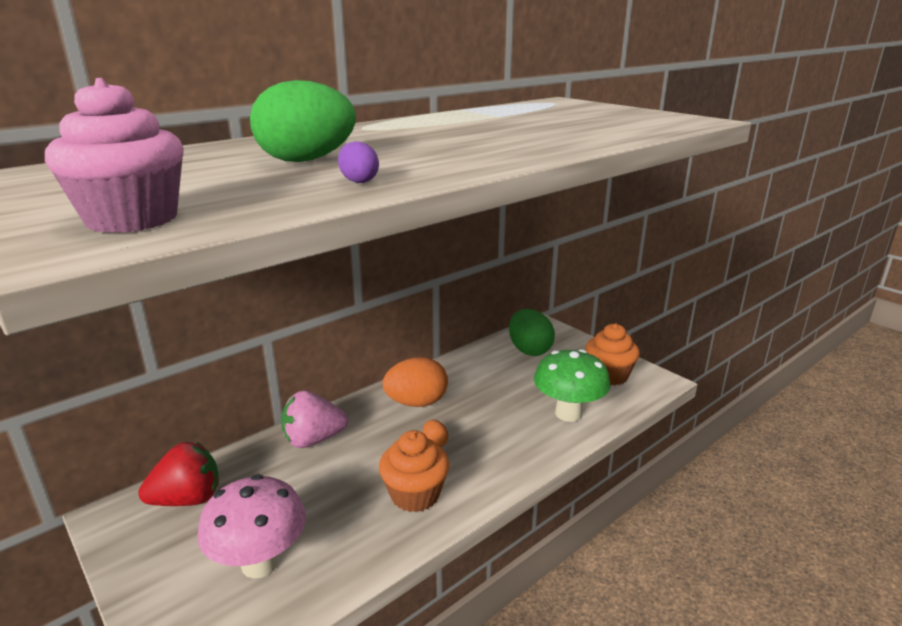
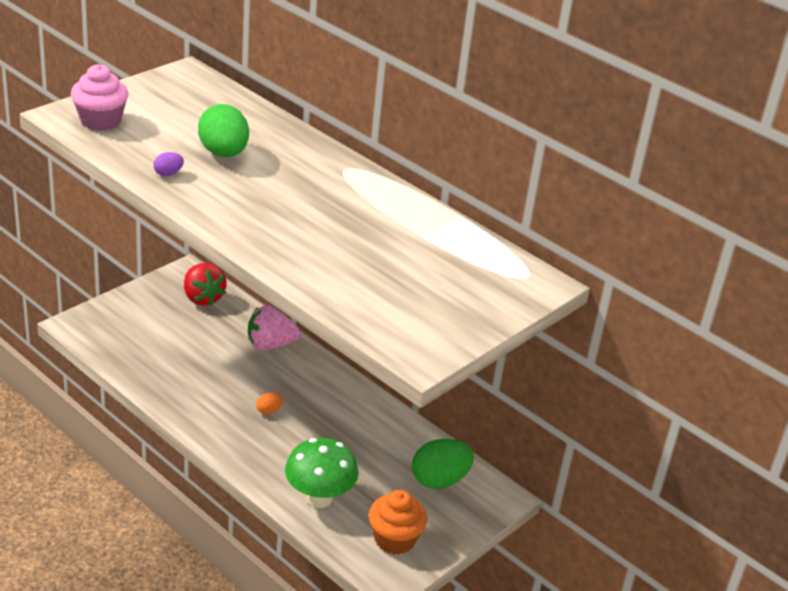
camera: 80 degrees right, 10 degrees up
pink mushroom [197,474,306,578] -> none
pink strawberry [281,390,348,448] -> pink strawberry turned 75 degrees counterclockwise [248,305,300,350]
orange cupcake [379,430,449,512] -> none
orange egg [383,357,448,407] -> none

